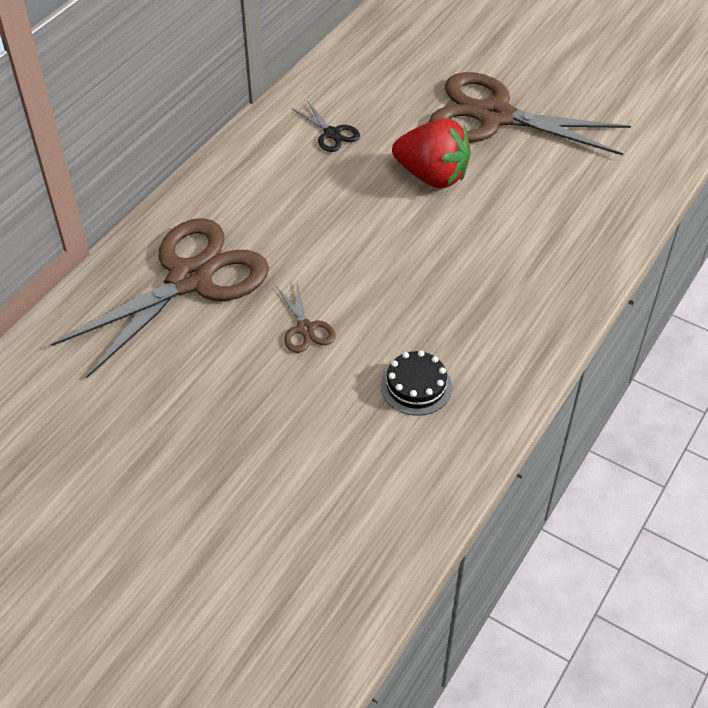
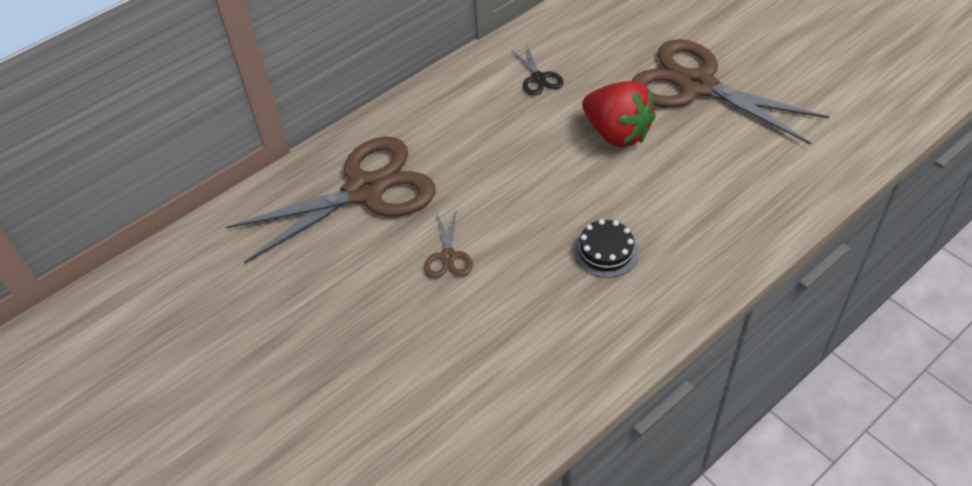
camera: 20 degrees right, 0 degrees up
black cake [381,350,452,416] -> black cake moved to [574,219,639,278]

